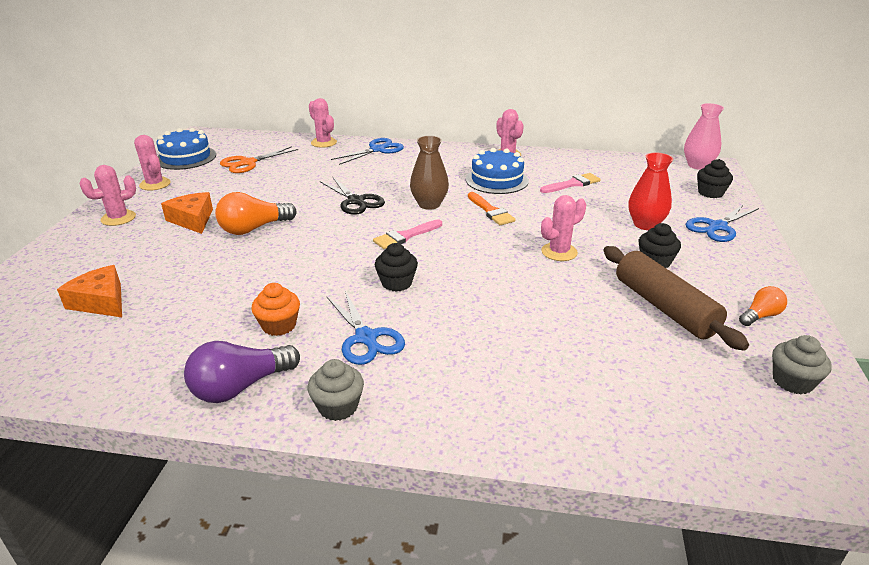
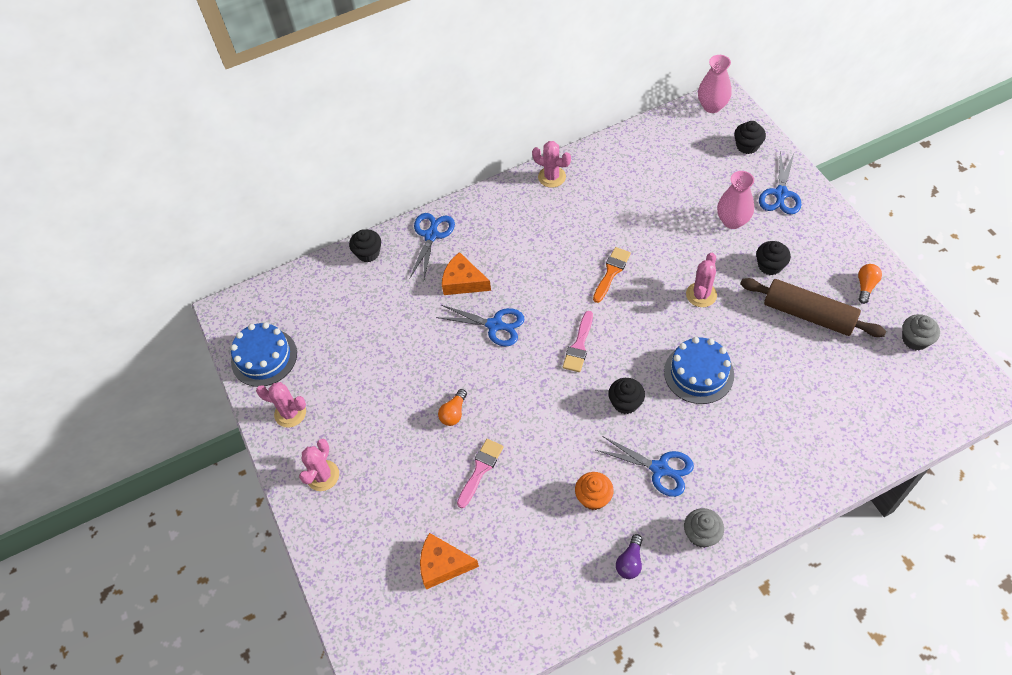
camera: 30 degrees left, 25 degrees up
orange cheese [161,192,213,234] -> orange cheese moved to [442,252,491,295]
purple light bulb [184,341,300,403] -> purple light bulb [616,534,643,579], size x0.58
orange light bulb [215,192,297,235] -> orange light bulb [438,389,467,426], size x0.58
orange scissors [220,146,298,173] -> none
pink cactus [309,98,337,148] -> black cupcake [349,229,381,263]
black scissors [320,177,385,215] -> blue scissors [436,305,525,346]
brown vase [410,136,449,210] -> none
blue cake [466,148,529,194] -> blue cake moved to [664,337,734,404]
orange brush [468,192,516,225] -> orange brush turned 90 degrees counterclockwise [593,247,631,303]
pink brush [540,173,601,193] -> pink brush moved to [457,439,504,508]
red vase [629,153,673,230] -> pink vase [717,171,754,229]

